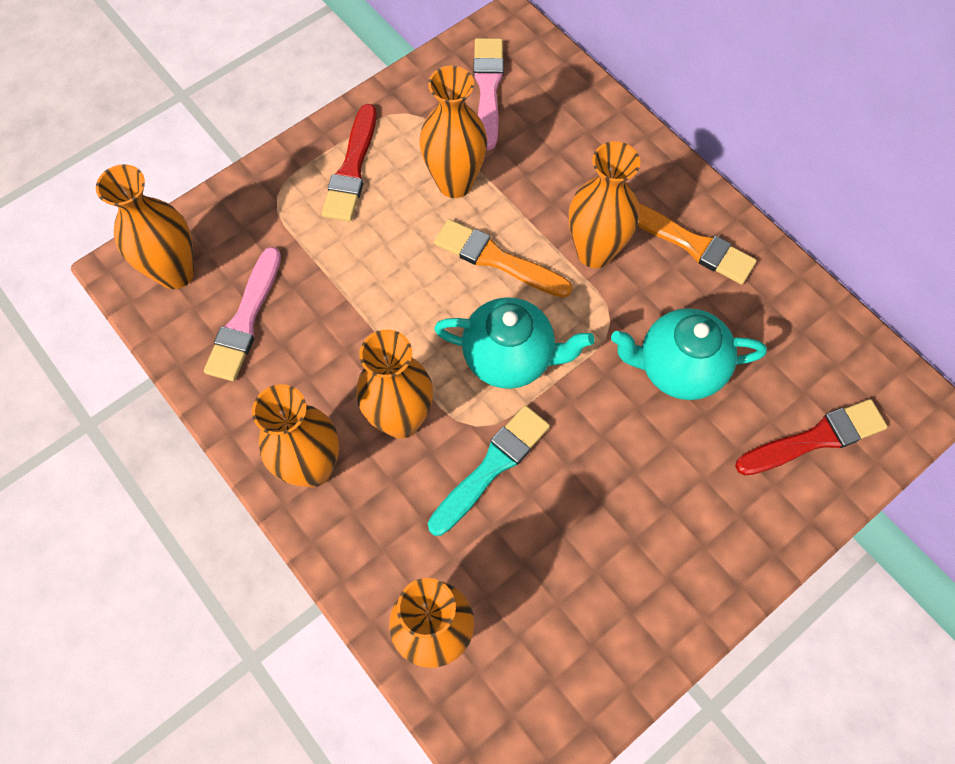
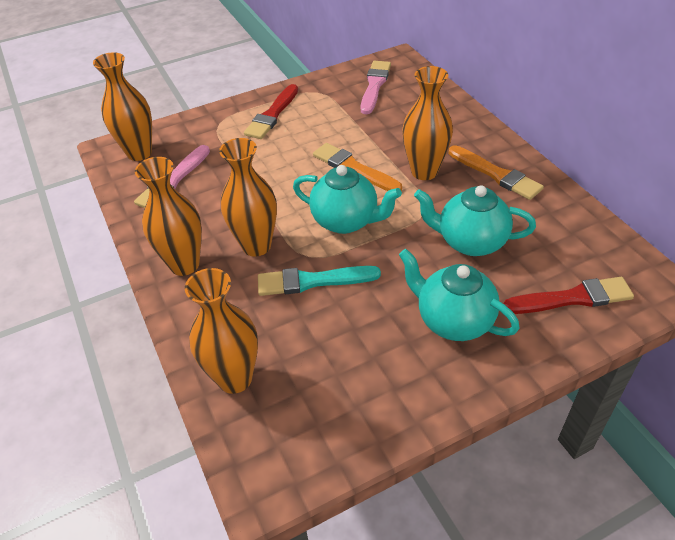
camera: 15 degrees right, 20 degrees down
orange vase [419,66,487,198] -> none
turquoise brush [428,405,550,536] -> turquoise brush turned 150 degrees counterclockwise [258,266,381,296]
none -> turquoise teapot [399,249,519,341]

